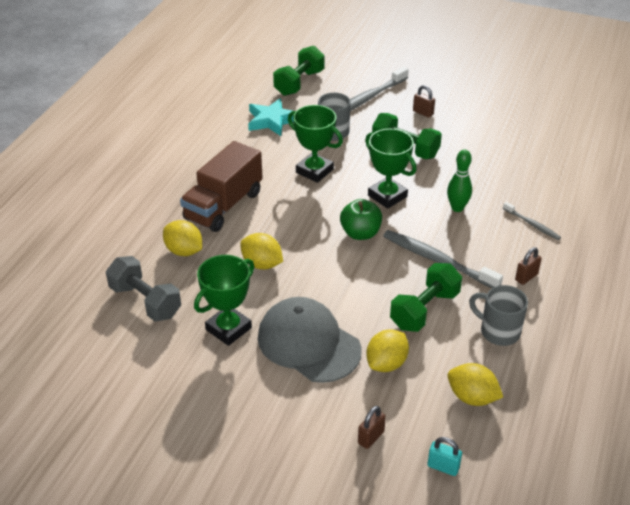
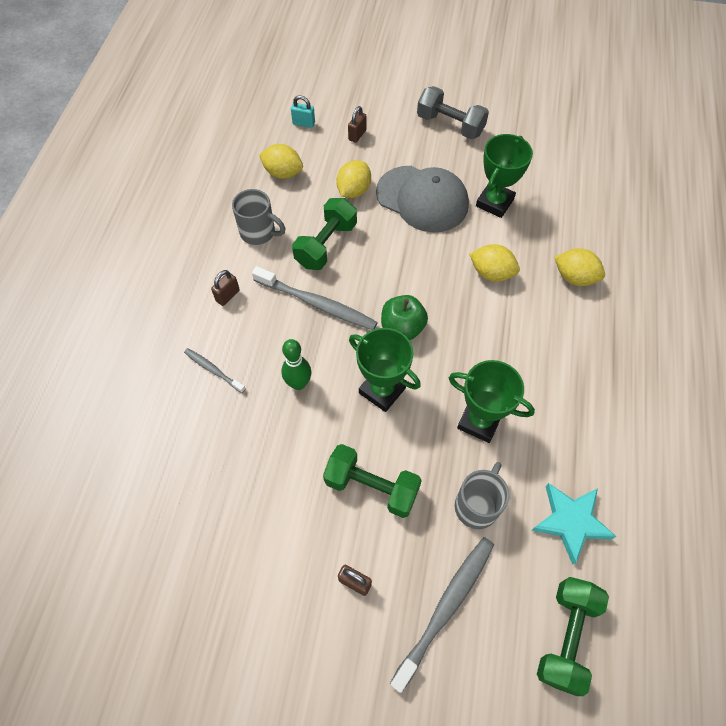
camera: 170 degrees right, 20 degrees up
grey dumbbell [106,256,181,321] -> grey dumbbell moved to [417,86,489,139]
brown truck [180,141,263,232] -> none

